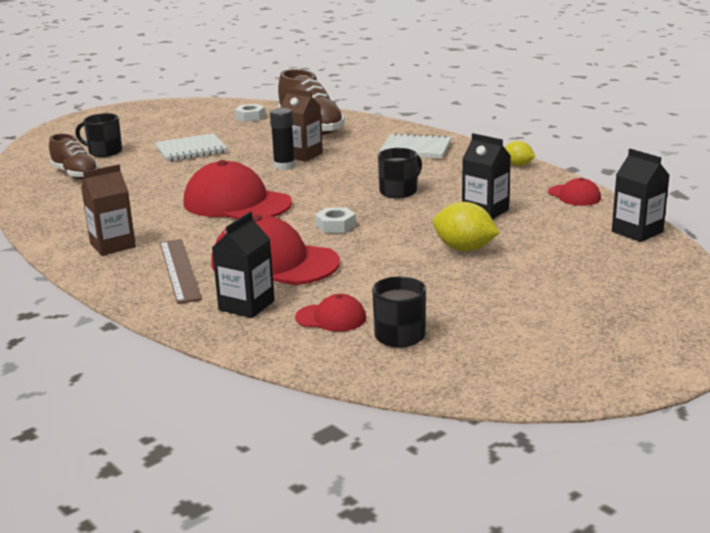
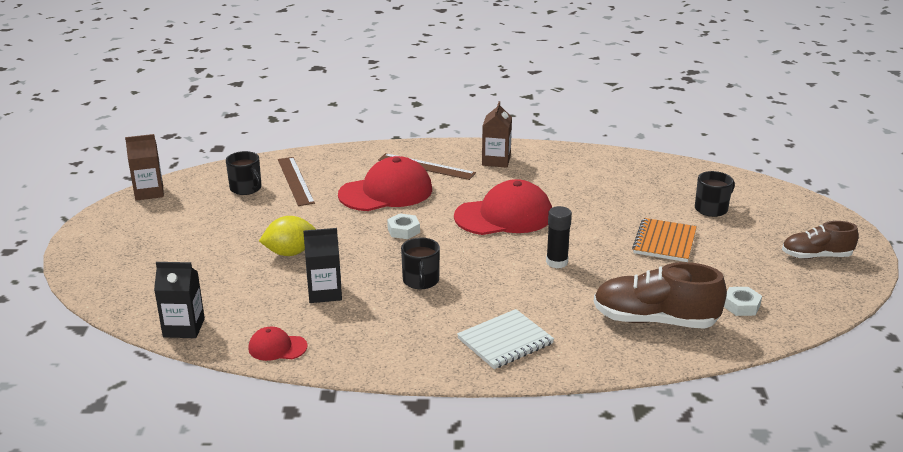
camera: 130 degrees right, 5 degrees up
brown shoe [49,134,99,179] -> brown shoe moved to [782,221,859,259]
white notebook [155,133,228,162] -> orange notebook [632,218,697,262]
black carton [212,212,275,318] -> none
brown carton [280,88,323,162] -> brown carton moved to [125,134,164,200]
red cap [295,294,366,332] -> brown ruler [278,157,315,206]
yellow lemon [504,141,535,166] -> none

